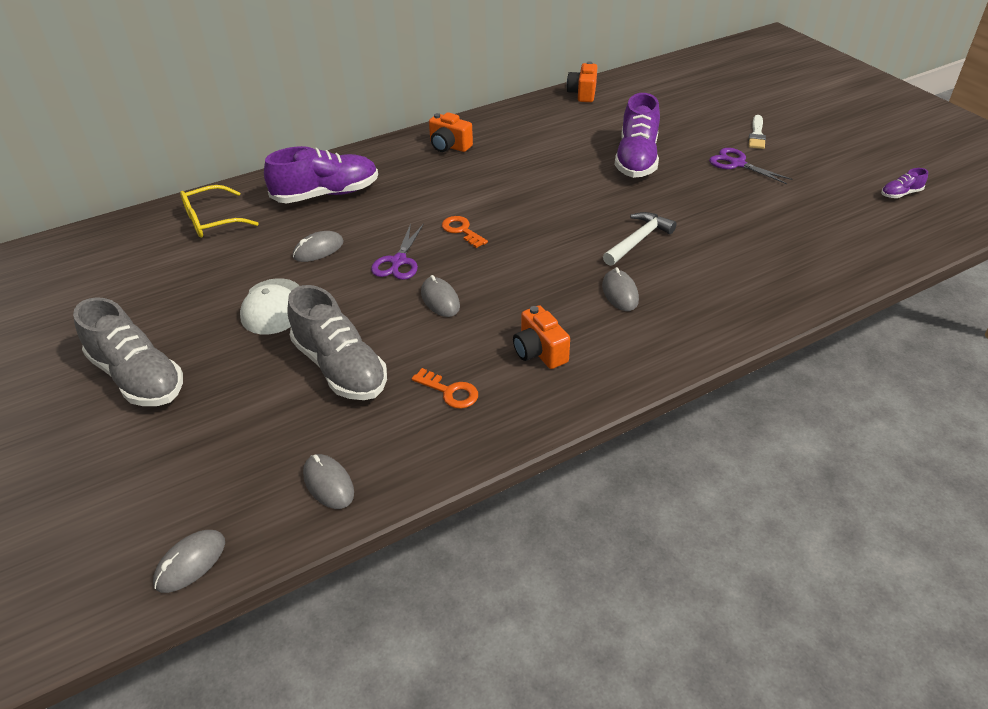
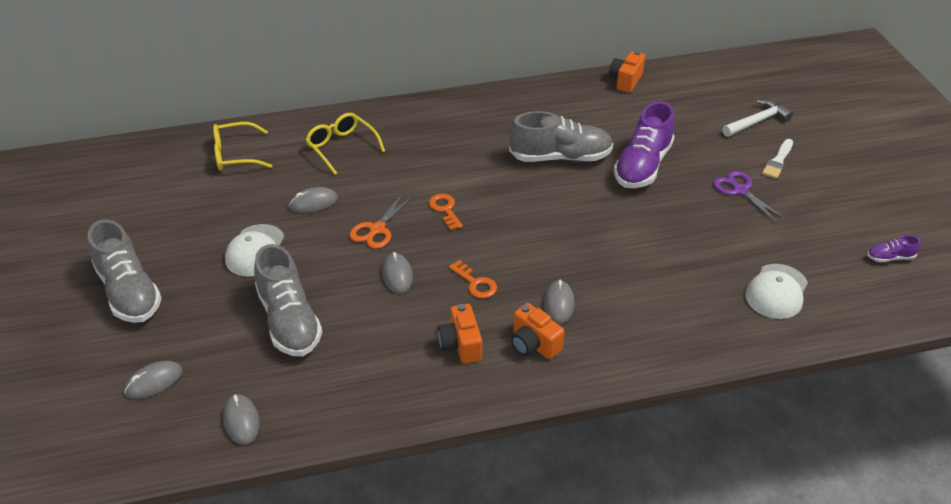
camera: 15 degrees right, 0 degrees up
grey mouse [153,530,225,593] -> grey mouse moved to [124,361,183,399]
purple shoe [264,146,378,203] -> yellow glasses [305,113,385,175]
purple scissors [371,224,424,280] -> orange scissors [350,193,414,249]
orange key [412,368,478,409] -> orange key moved to [449,260,497,298]
orange camera [429,112,473,152] -> orange camera moved to [511,303,564,359]
white hammer [603,212,677,266] -> white hammer moved to [722,99,793,137]
none -> grey shoe [509,111,613,162]
none -> white cap [745,264,808,319]

